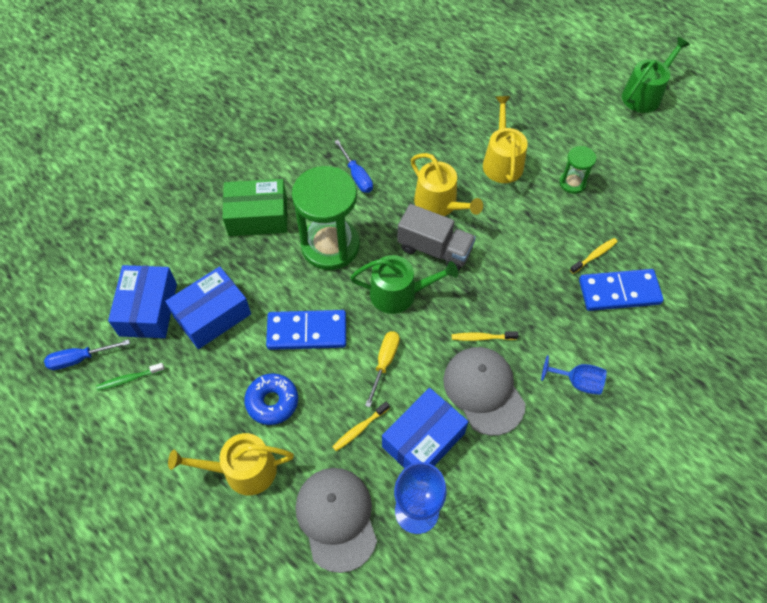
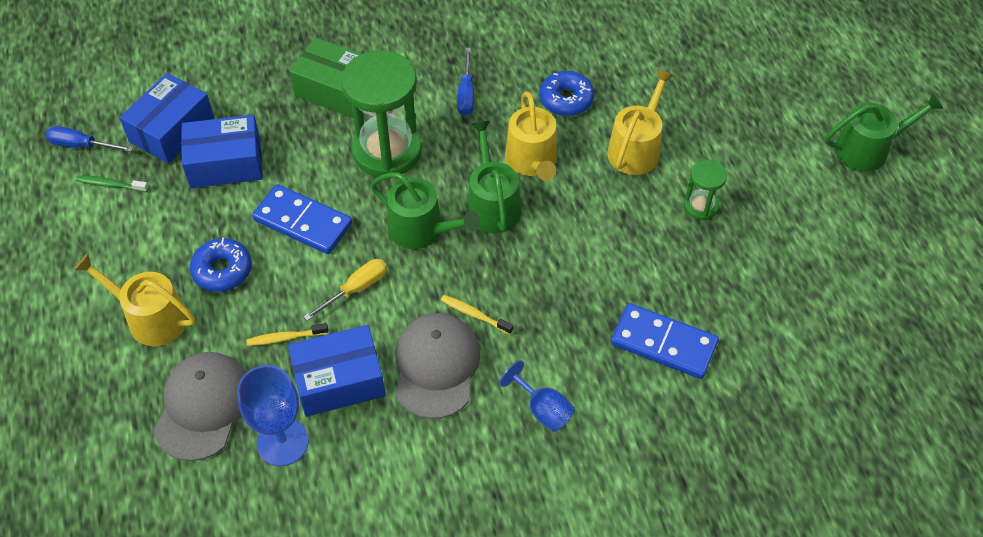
camera: 30 degrees right, 5 degrees down
grey truck [397,204,476,271] -> green watering can [467,121,521,233]
yellow toothbrush [570,238,618,274] -> none
none -> blue donut [539,71,594,116]

